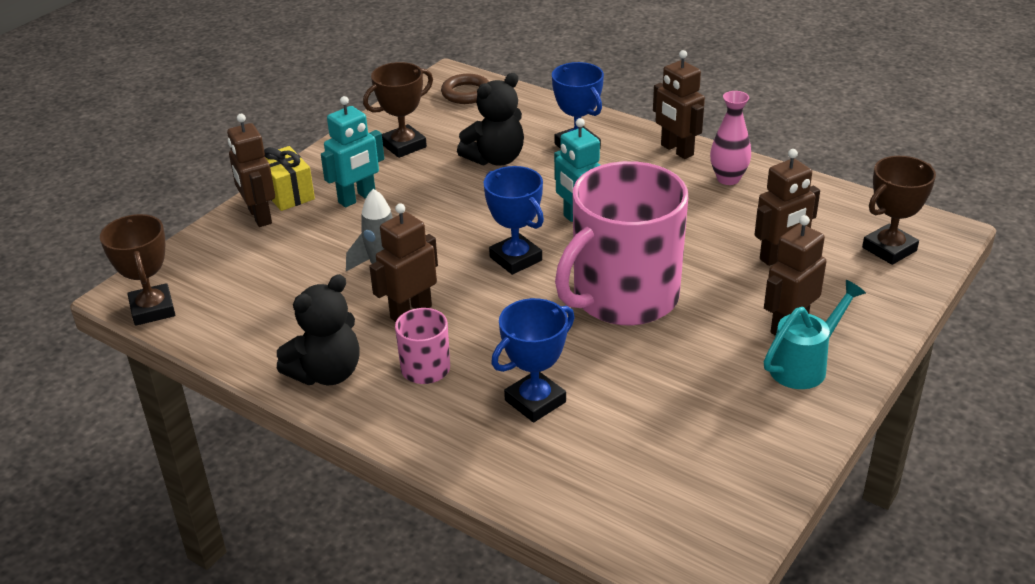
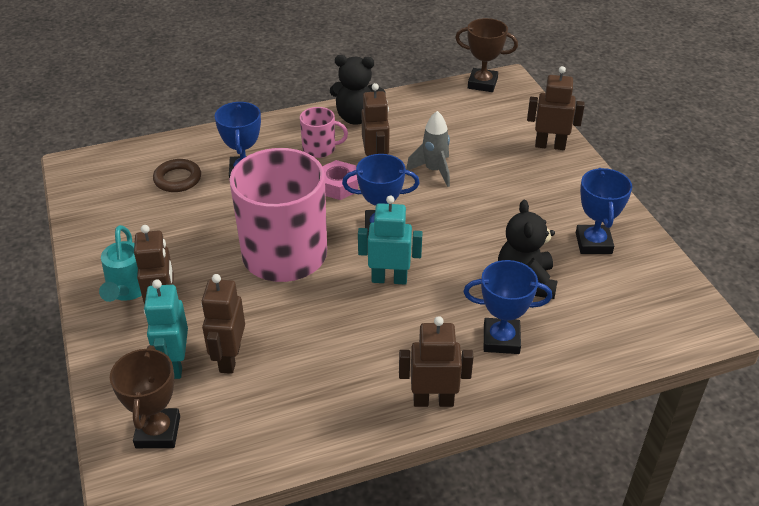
camera: 125 degrees right, 5 degrees up
yellow gift [264,146,315,211] -> none
black teddy bear [277,274,360,385] -> black teddy bear turned 75 degrees counterclockwise [330,55,386,124]
turquoise robot [321,96,384,207] -> turquoise robot moved to [144,279,188,379]
brown trophy [363,62,433,158] -> blue trophy [576,168,632,254]
brown ring [441,74,490,104] -> brown ring moved to [153,159,201,192]
pink vase [710,91,751,185] -> none
none -> pink nut [322,160,358,200]

